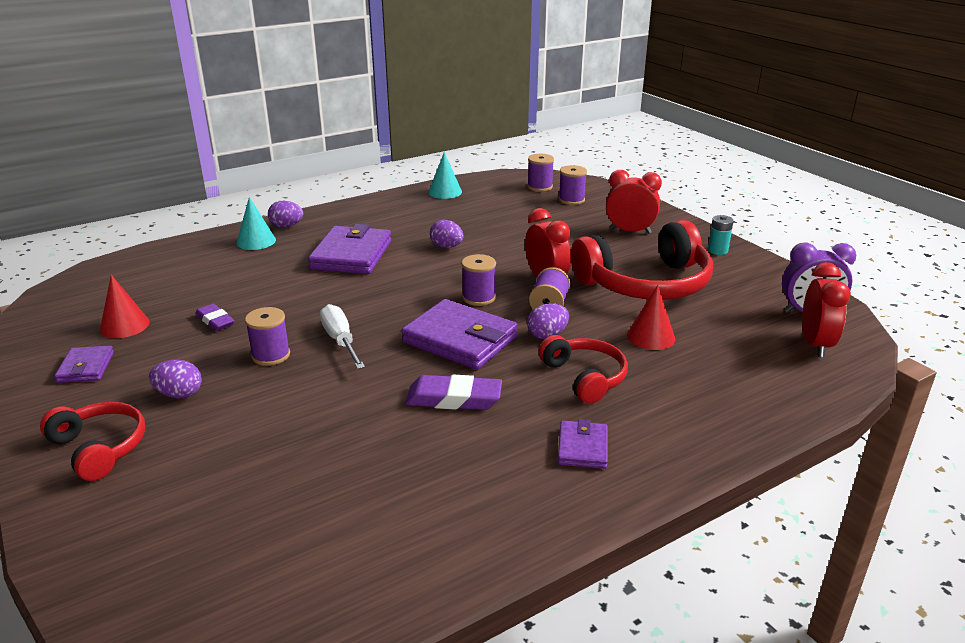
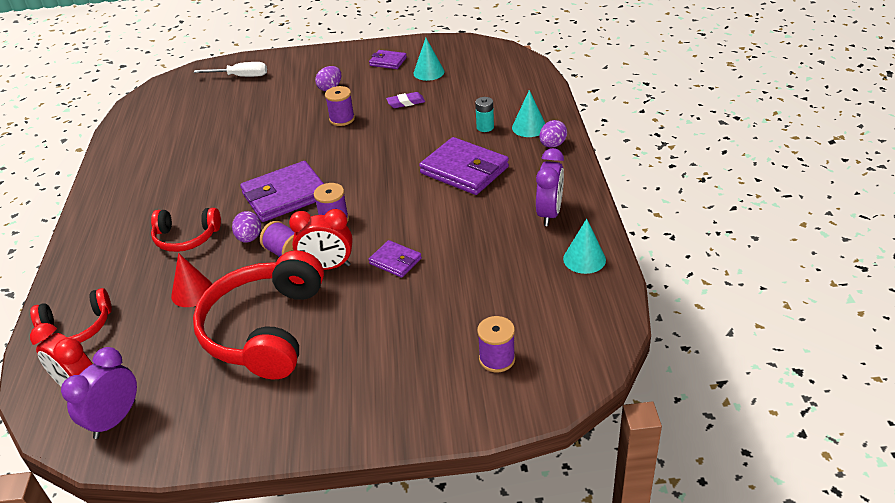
camera: 120 degrees right, 10 degrees up
red headphones [40,402,145,481] -> red headphones moved to [30,288,112,343]
red cone [100,275,150,338] -> turquoise cone [413,38,445,81]
white screwdriver [320,304,365,369] -> white screwdriver moved to [194,62,267,77]
purple eraser [405,374,502,410] -> none
purple egg [430,220,463,248] -> none
purple spool [527,154,554,192] -> none
purple wallet [558,419,608,469] -> purple wallet moved to [369,240,422,278]
red clock [606,170,662,234] -> none
turquoise battery [708,215,734,255] -> turquoise battery moved to [475,97,494,132]
none -> purple clock [536,148,564,226]

